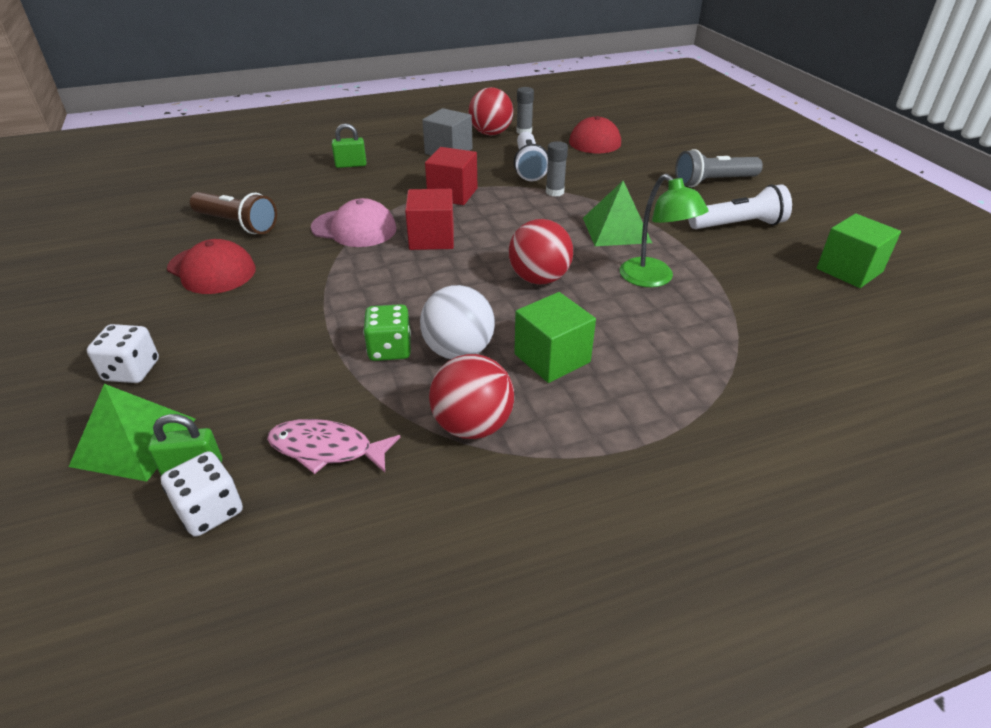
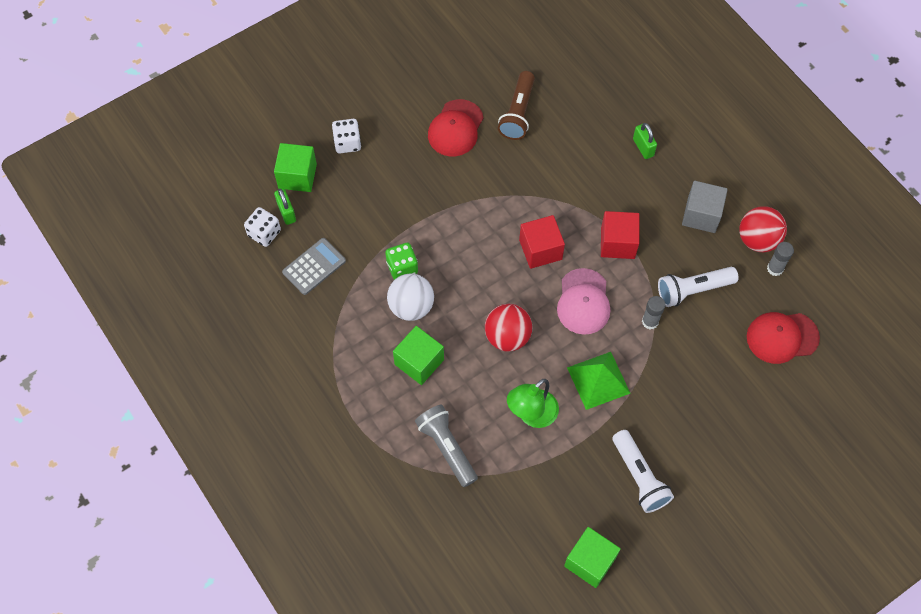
camera: 75 degrees right, 25 degrees up
green pyramid [69,384,196,482] -> green cube [274,143,317,192]
pink fish [267,419,400,474] -> grey calculator [282,238,346,295]
pink cap [311,198,396,247] -> pink cap moved to [557,268,610,335]
red ball [429,354,514,439] -> none
grey flashlight [675,149,763,187] -> grey flashlight moved to [415,404,478,487]

